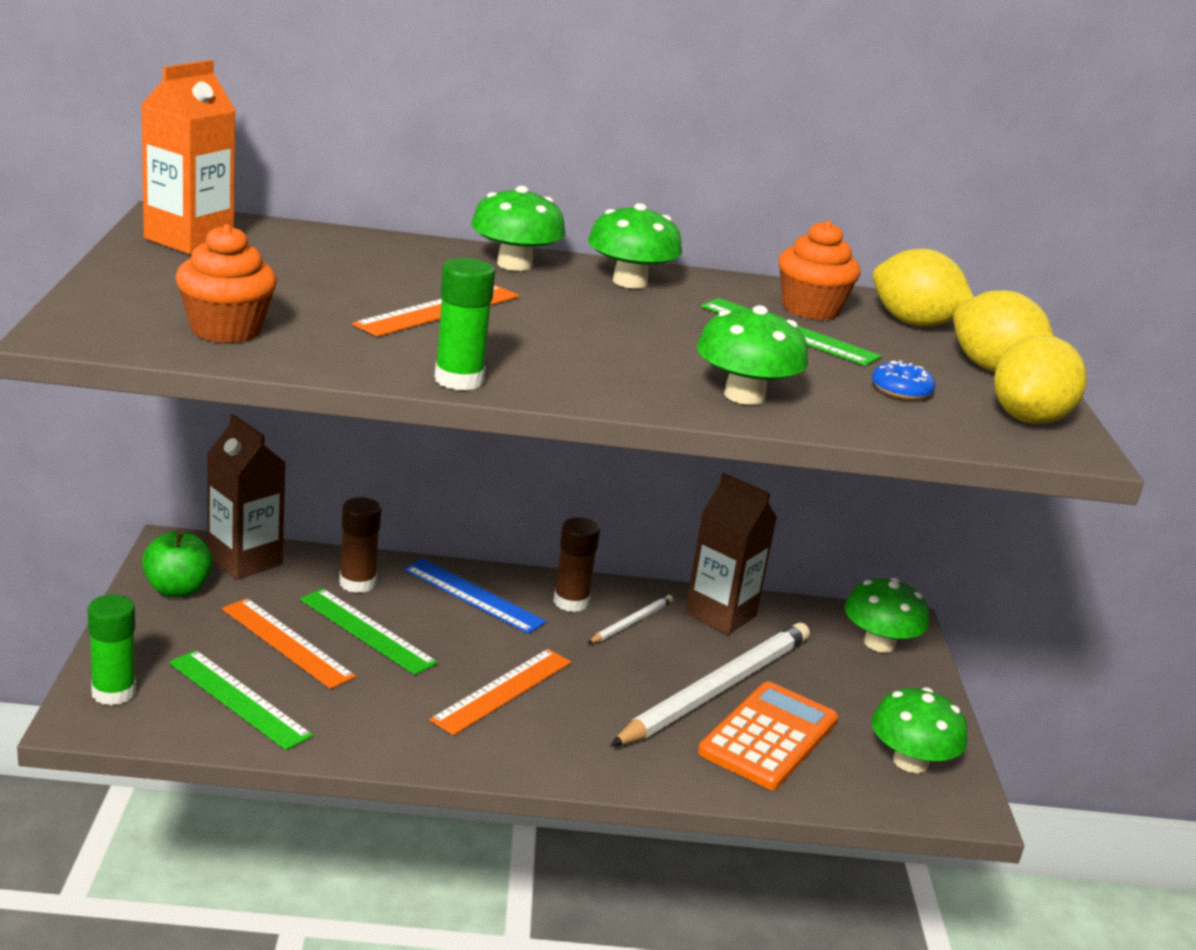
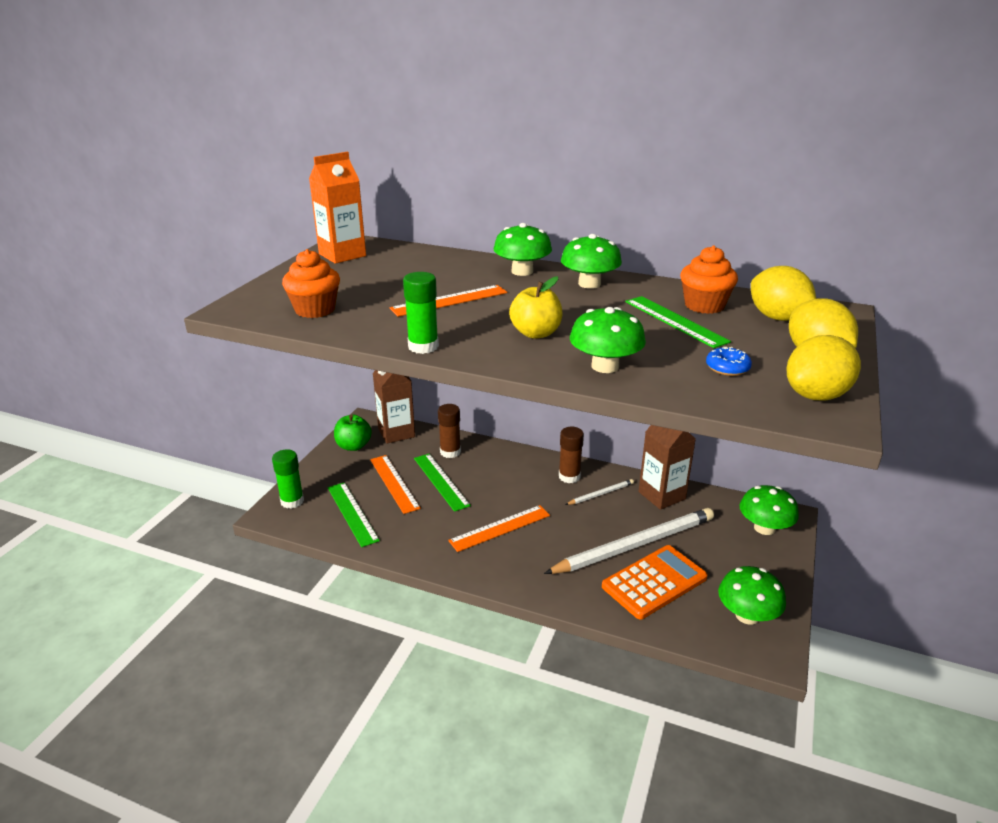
camera: 25 degrees right, 5 degrees up
blue ruler [404,559,547,634] -> none
none -> yellow apple [509,276,563,339]

